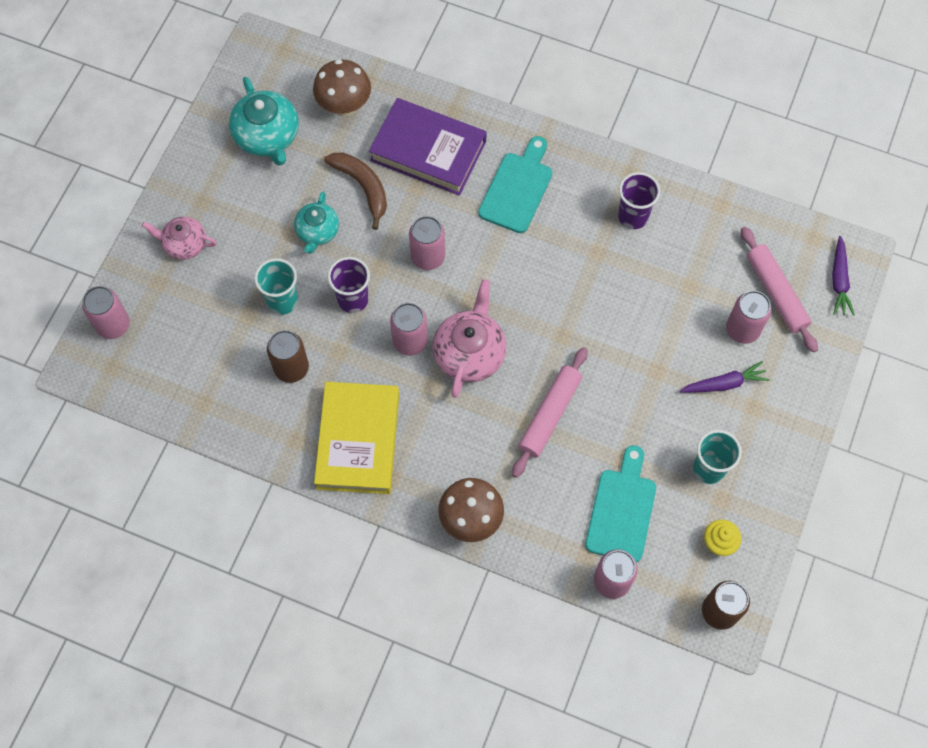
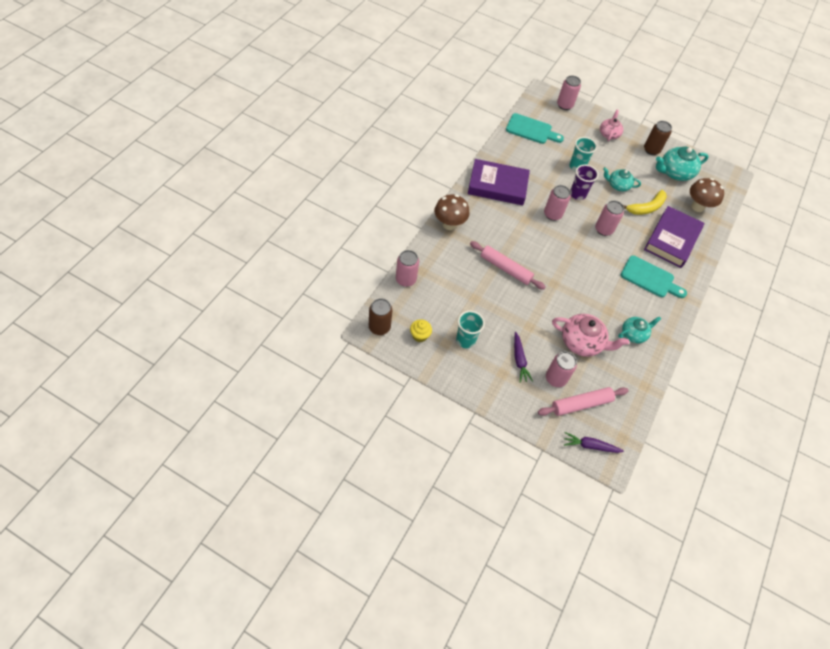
camera: 90 degrees right, 10 degrees down
brown can [267,330,309,383] -> brown can moved to [644,121,672,155]
yellow book [314,382,399,494] -> purple book [468,159,530,205]
brown banana [324,152,387,230] -> yellow banana [623,190,667,215]
pink teapot [432,279,506,398] -> pink teapot moved to [552,314,629,357]
turquoise cutting board [585,445,656,562] -> turquoise cutting board moved to [506,113,564,144]
purple cup [618,172,660,229] -> turquoise teapot [618,317,661,343]

